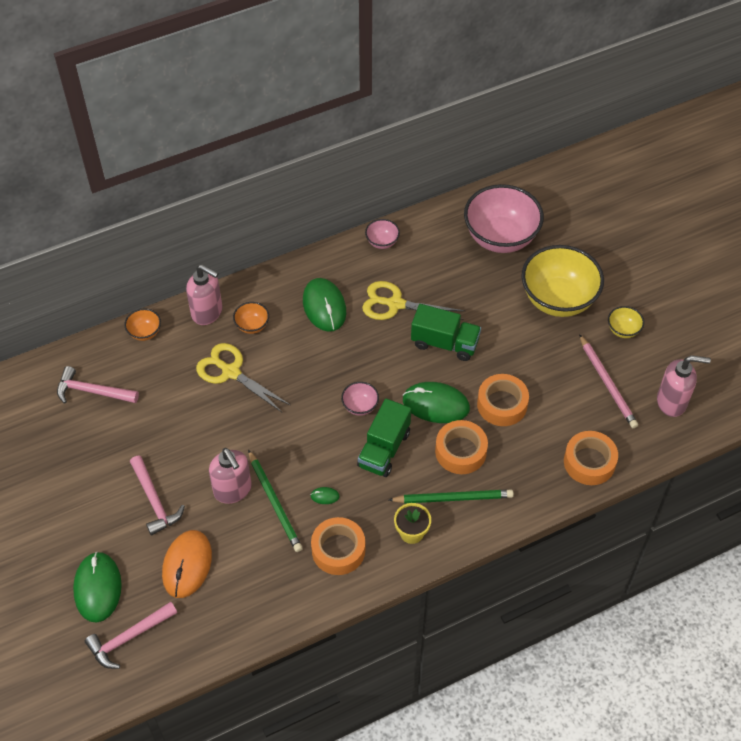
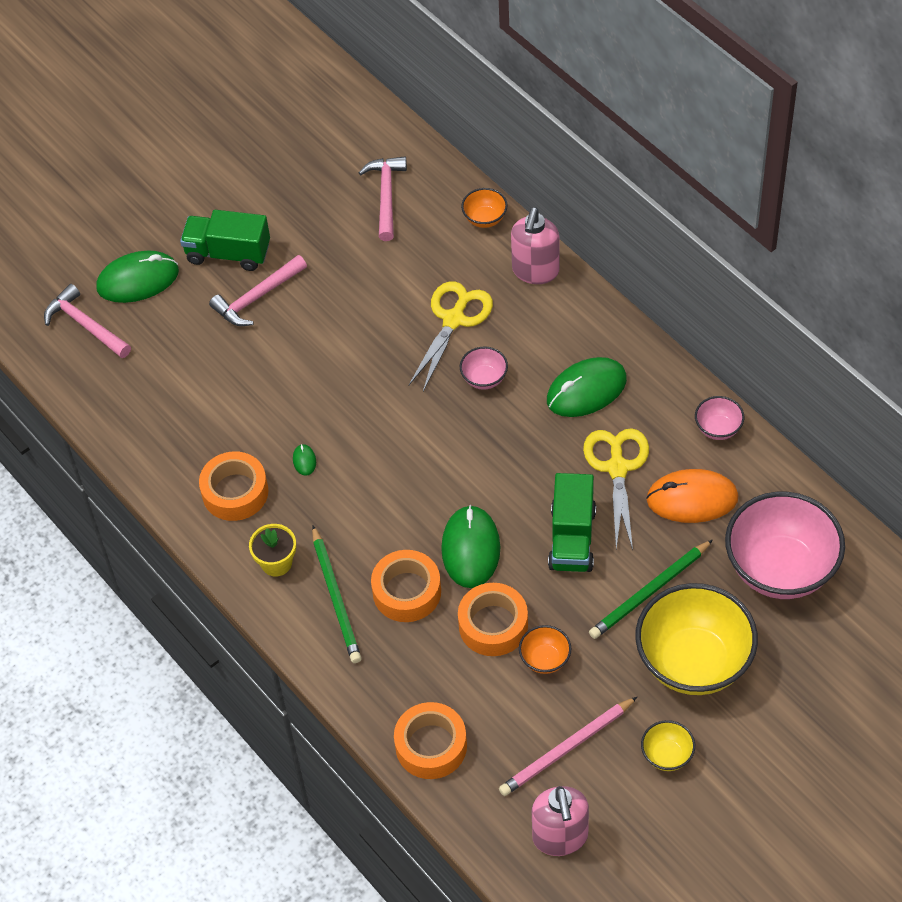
camera: 80 degrees right, 0 degrees up
orange mouse [162,530,212,598] -> orange mouse moved to [646,469,739,523]
pink soap dispenser [209,448,252,504] -> none
orange bowl [233,302,269,334] -> orange bowl moved to [519,625,571,674]
green pencil [248,450,303,552] -> green pencil moved to [589,540,713,639]
pink bowl [341,382,379,416] -> pink bowl moved to [460,347,508,390]
green truck [357,399,411,477] -> green truck moved to [180,210,270,271]

